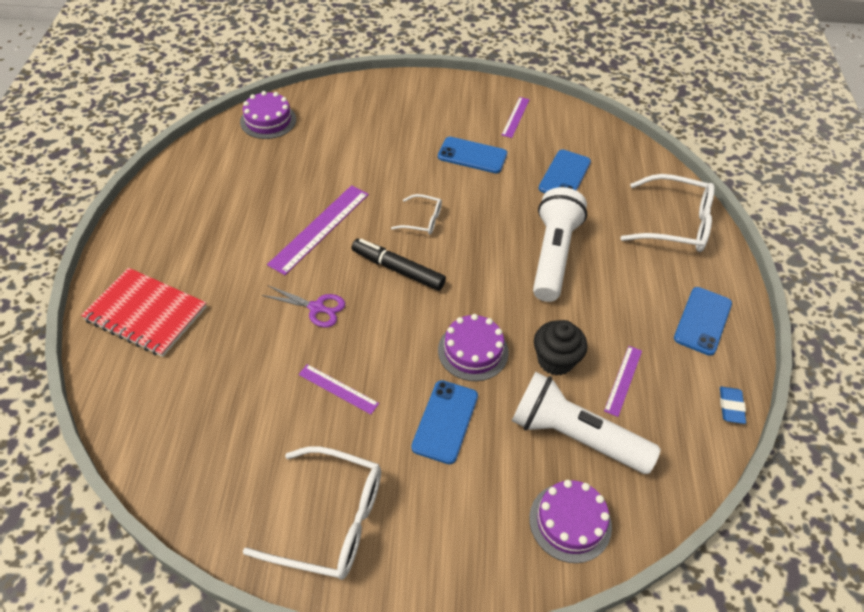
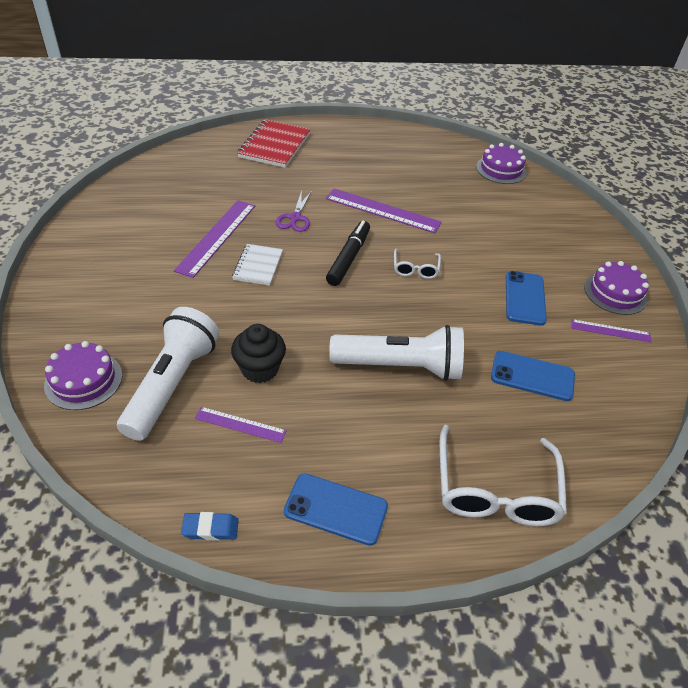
camera: 80 degrees right, 5 degrees down
white glasses [243,446,381,580] -> none
purple ruler [298,364,379,414] -> purple ruler [174,200,255,278], size x1.79
blue phone [411,380,478,464] -> none
purple cake [438,314,509,381] -> purple cake moved to [584,261,649,315]
none -> white notebook [232,244,283,286]

